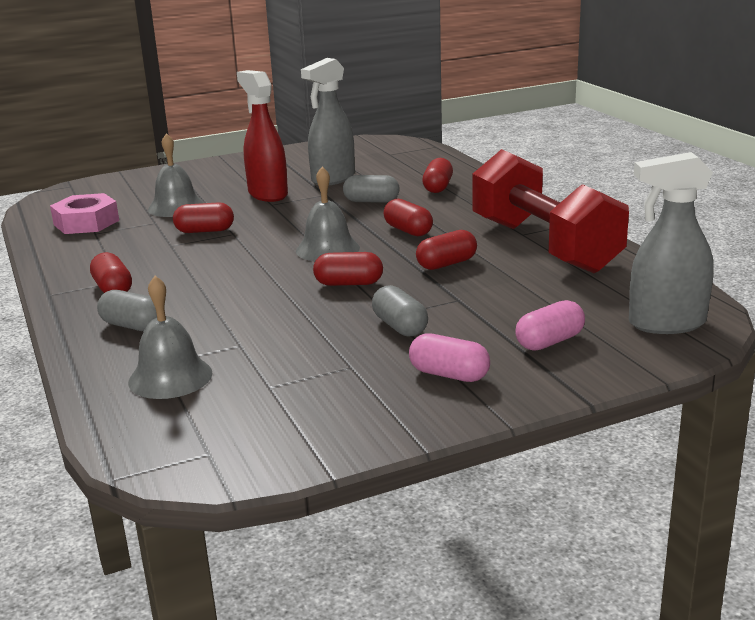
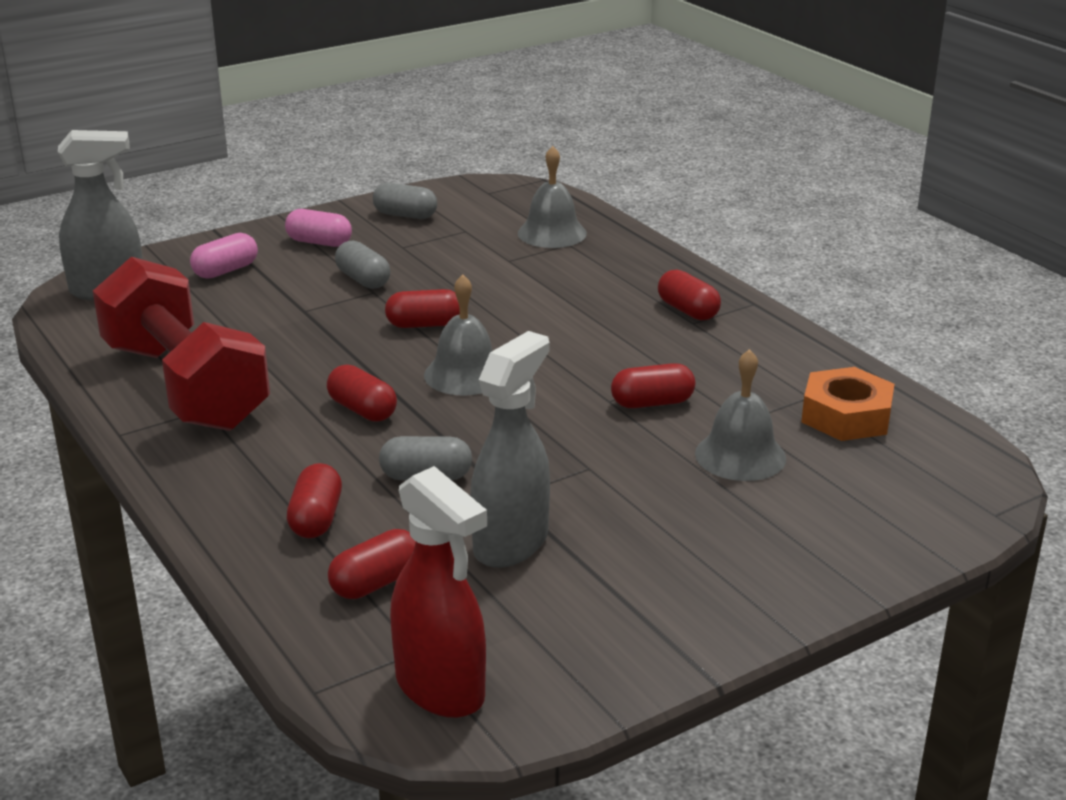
camera: 170 degrees right, 5 degrees up
pink nut [50,193,119,234] -> orange nut [801,367,895,441]
grey capsule [97,290,157,331] -> grey capsule moved to [373,183,437,219]
red spray bottle [237,70,288,202] -> red spray bottle moved to [390,466,487,718]
red capsule [416,230,477,270] -> red capsule moved to [328,529,416,599]

